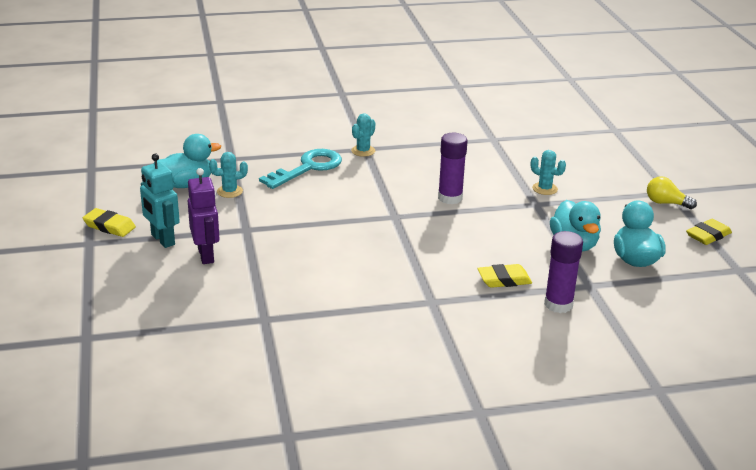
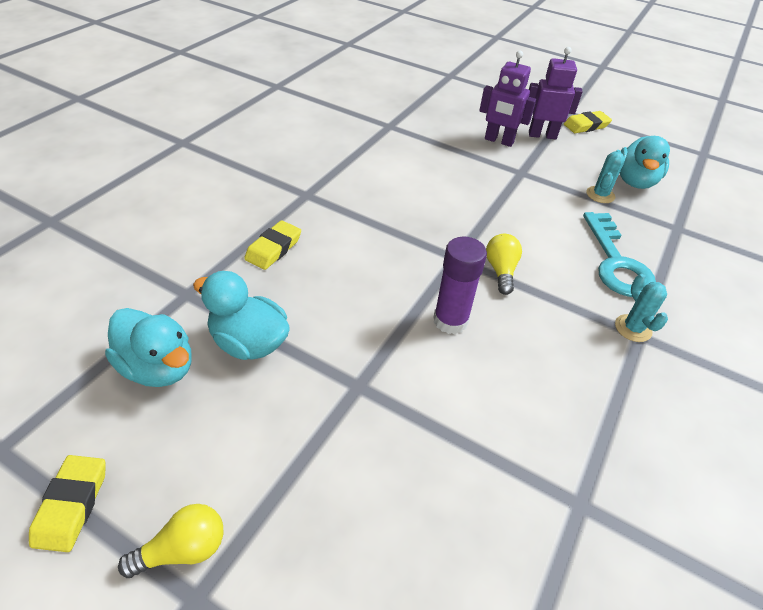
camera: 130 degrees right, 15 degrees up
turquoise robot [140,154,180,248] -> purple robot [529,47,583,139]
turquoise cactus [531,150,566,195] -> none
purple glue stick [544,231,583,313] -> none
none -> yellow light bulb [486,234,522,295]

